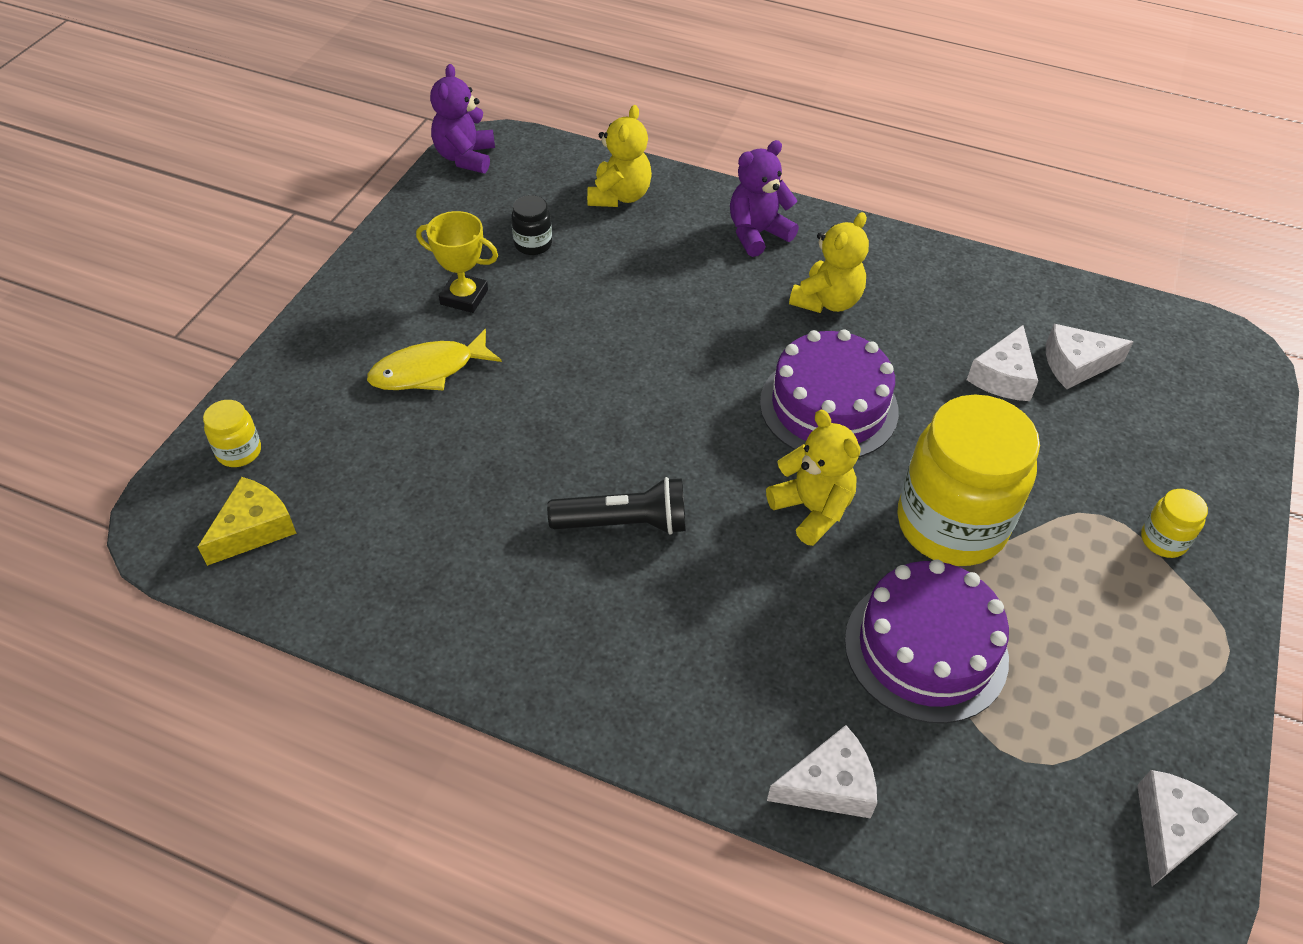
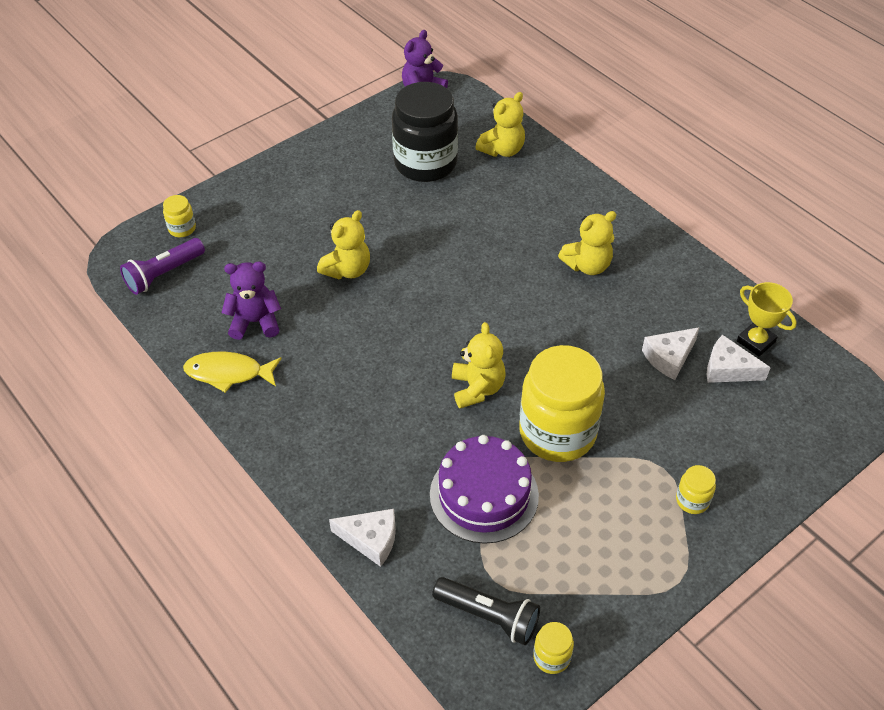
camera: 30 degrees right, 0 degrees up
yellow cheese [198,477,297,566] -> purple flashlight [120,238,205,295]
yellow fish [367,329,502,391] -> yellow fish moved to [183,352,282,393]
yellow trophy [416,211,498,313] -> yellow trophy moved to [737,282,797,356]
black jar [511,195,552,255] -> black jar [392,82,458,182], size x2.39
black flashlight [547,477,686,535] -> black flashlight moved to [432,577,540,645]
purple teddy bear [730,140,799,257] -> purple teddy bear moved to [222,261,281,340]
purple cake [760,329,899,458] -> none
white cheese [1137,770,1237,886] -> yellow jar [533,622,574,674]
none -> yellow teddy bear [317,210,370,279]

